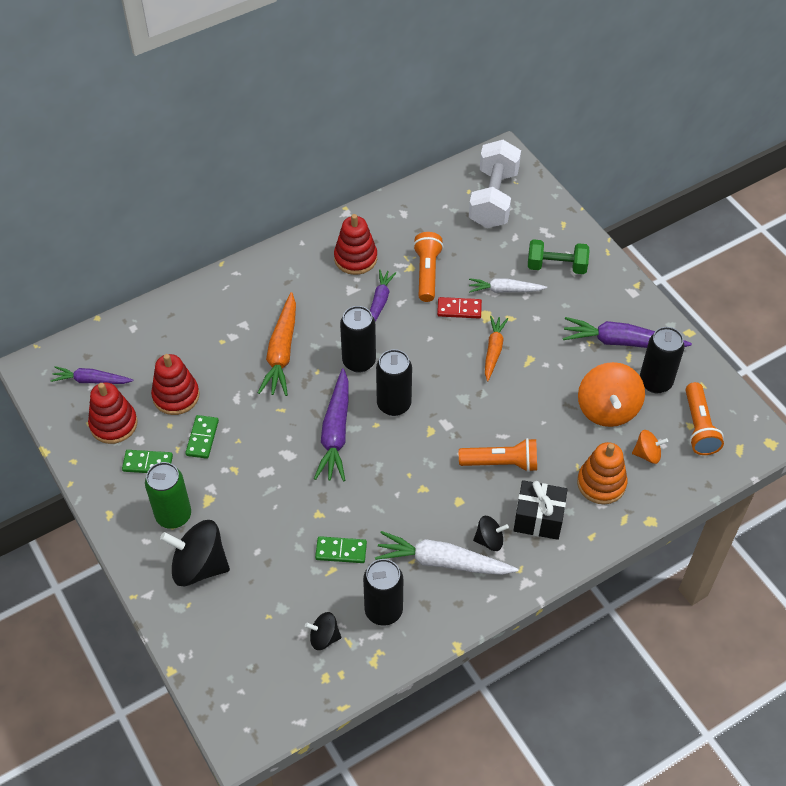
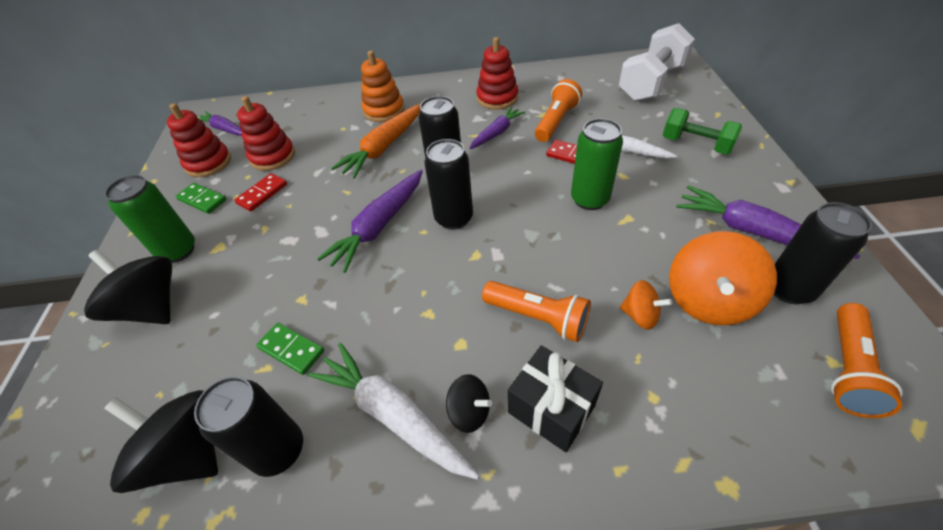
camera: 30 degrees right, 5 degrees down
green domino [185,415,219,459] -> red domino [234,173,287,212]
black spinning top [305,612,341,650] -> black spinning top [104,390,218,493], size x1.89
orange carrot [485,316,508,381] -> green can [571,118,623,210]
orange stacking toy [577,442,627,504] -> orange stacking toy moved to [361,51,405,122]
orange spinning top [632,430,668,464] -> orange spinning top moved to [620,280,672,330]

